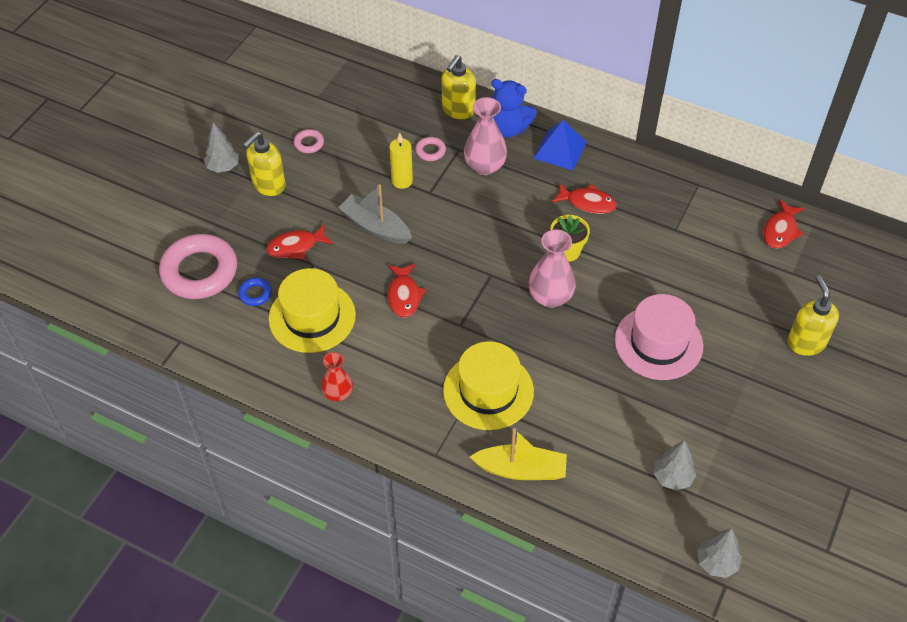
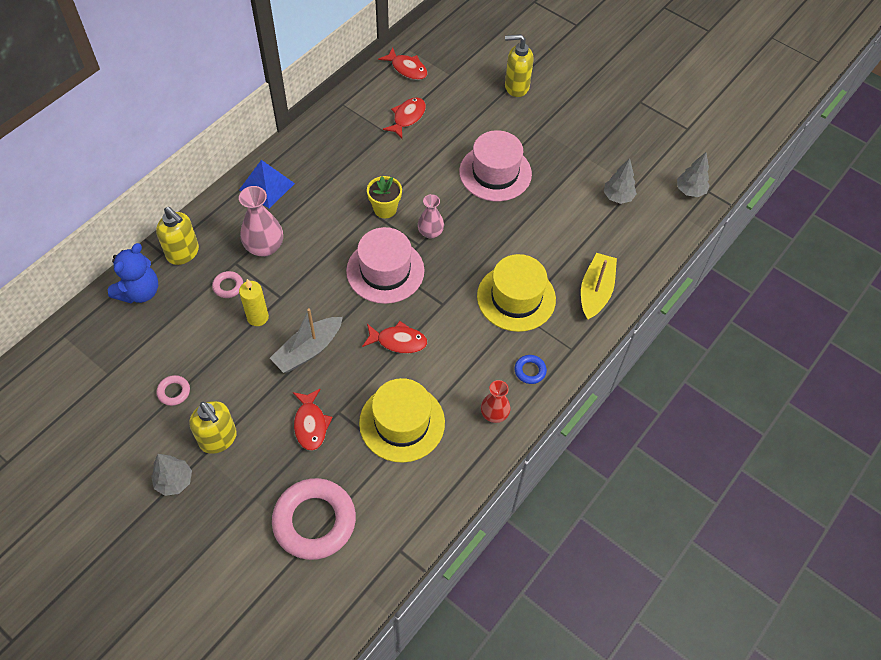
camera: 80 degrees left, 5 degrees up
blue ring [238,278,272,306] -> blue ring moved to [515,355,547,384]
blue teddy bear [490,79,537,138] -> blue teddy bear moved to [108,243,158,303]
pink vase [529,229,576,308] -> pink vase [418,194,444,239], size x0.64
red fish [552,183,617,214] -> red fish moved to [383,98,426,138]
none -> pink hat [346,227,424,304]

